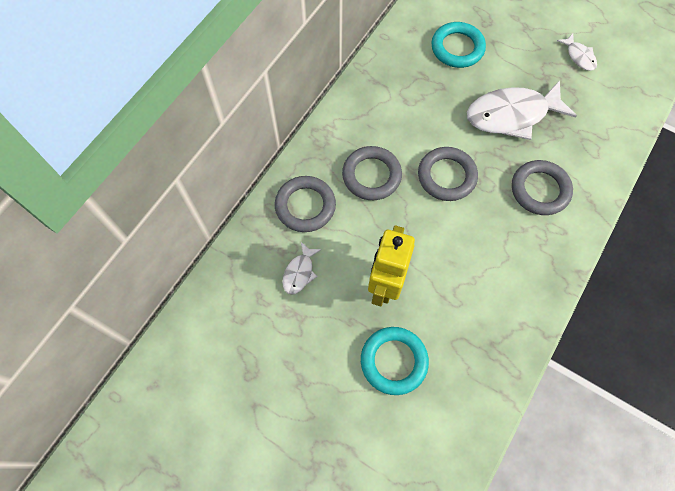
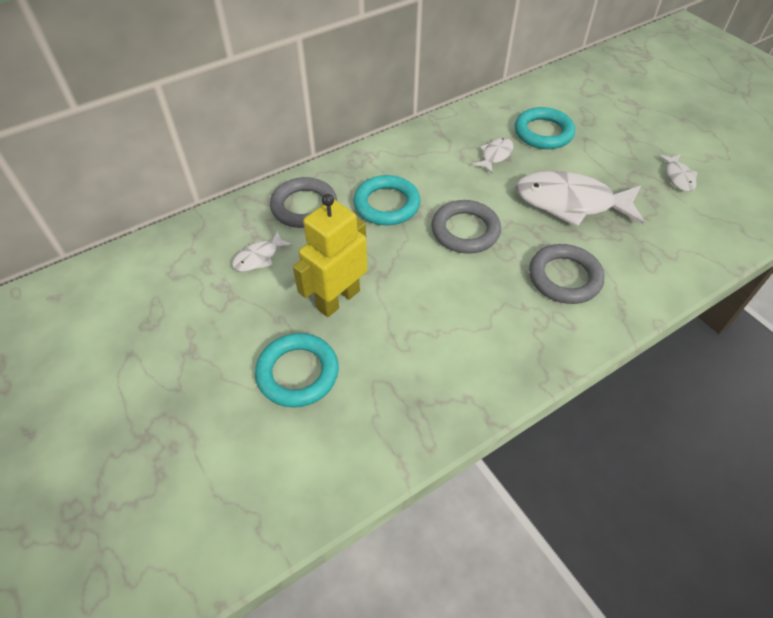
camera: 25 degrees right, 15 degrees down
grey ring [342,146,402,200] -> turquoise ring [354,175,420,226]
none -> white fish [472,138,514,173]

